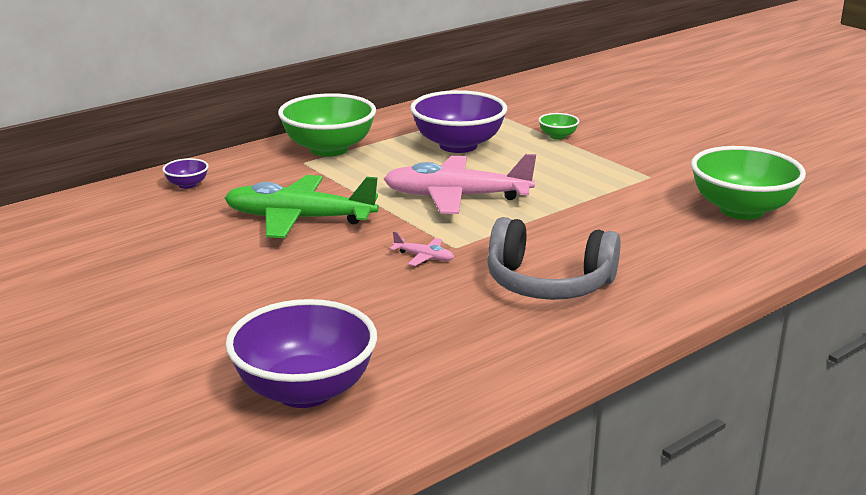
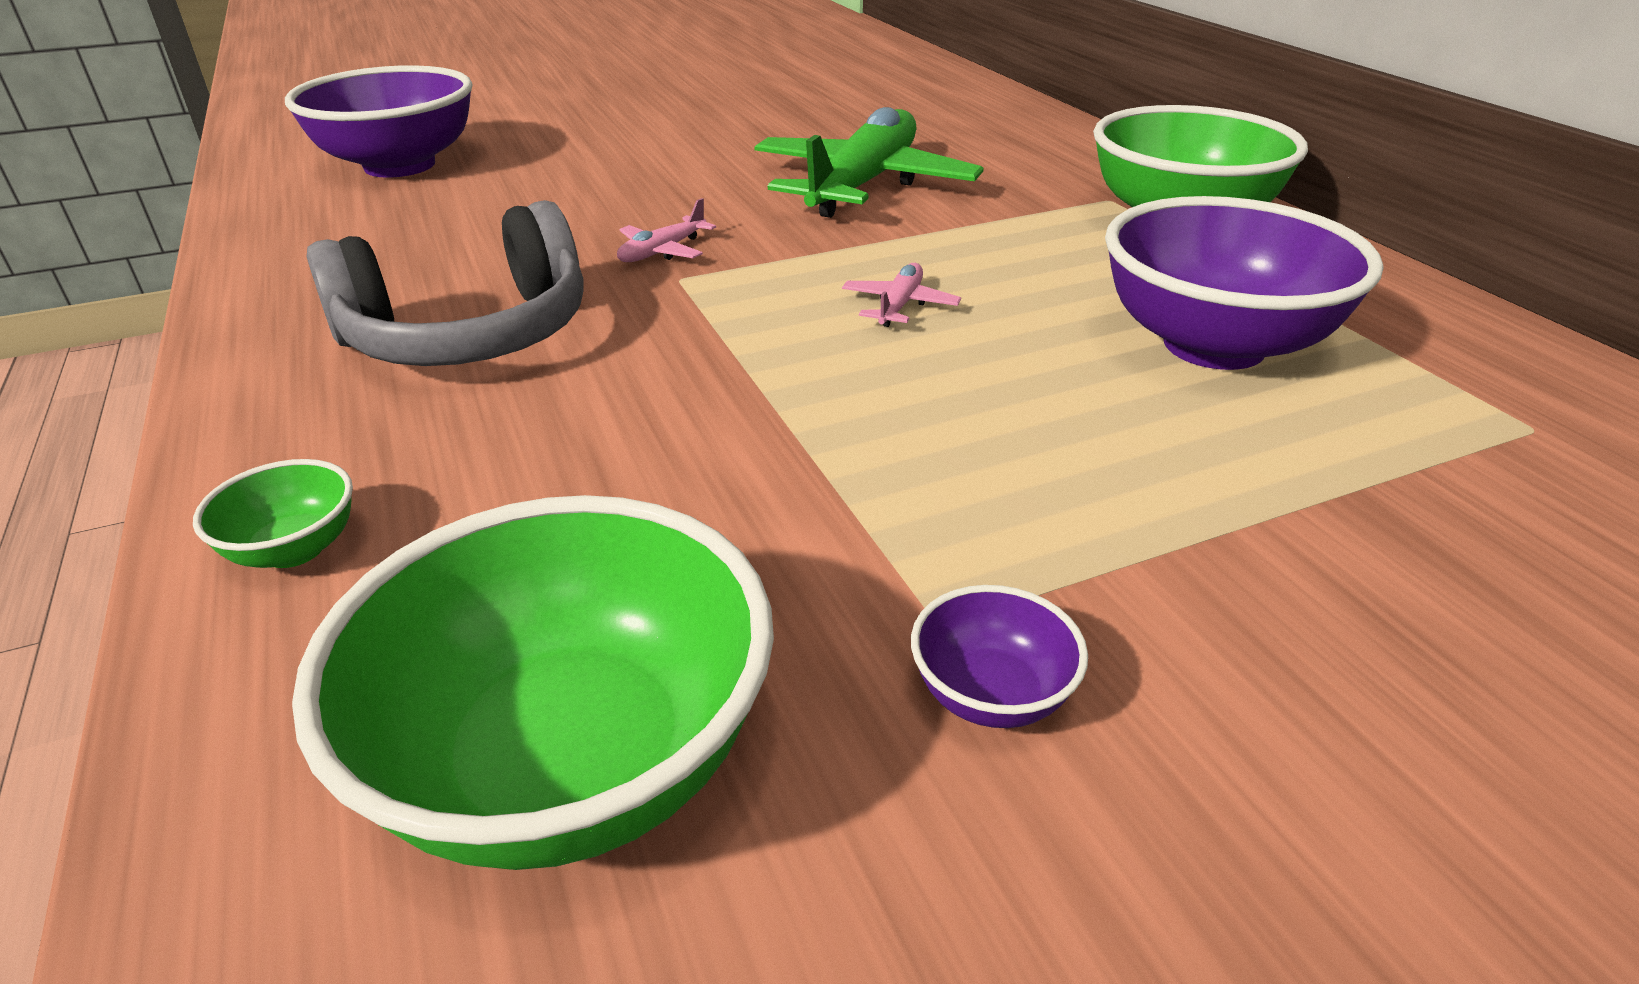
camera: 105 degrees right, 10 degrees up
purple bowl [162,158,209,189] -> purple bowl moved to [911,585,1088,728]
pink plane [384,154,536,214] -> pink plane [842,263,961,327], size x0.40
grey headphones [487,217,621,300] -> grey headphones turned 150 degrees counterclockwise [306,200,584,366]
green bowl [538,113,579,140] -> green bowl moved to [193,459,353,568]

